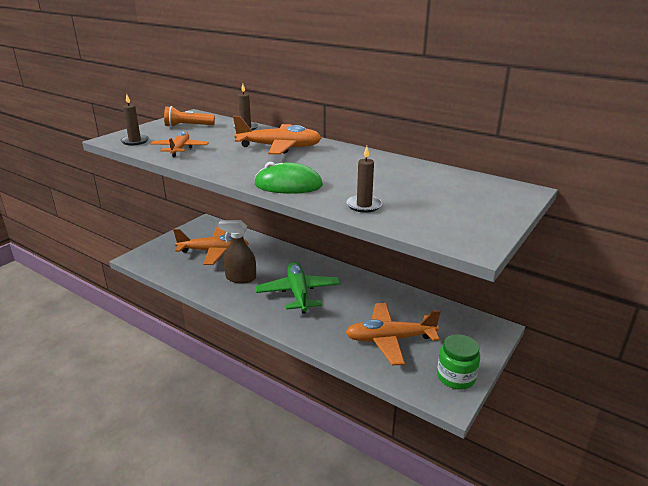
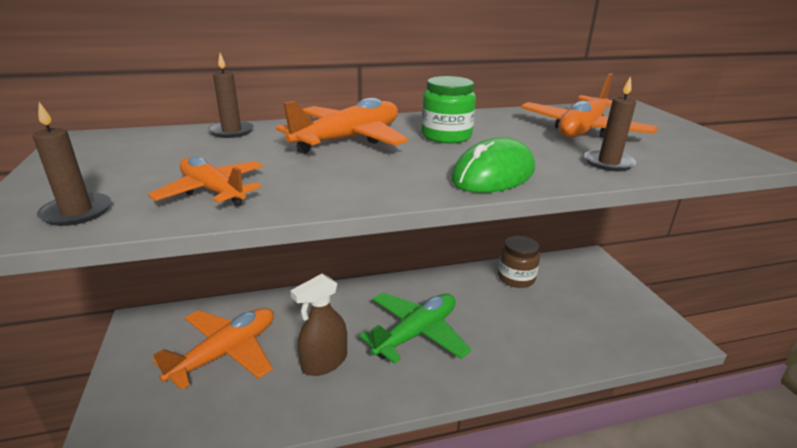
camera: 50 degrees left, 0 degrees up
orange flashlight [164,106,215,127] -> none
green plane [256,262,340,314] -> green plane turned 105 degrees clockwise [359,293,471,364]
orange plane [346,303,441,365] -> orange plane moved to [521,73,658,138]
green jar [437,334,480,389] -> green jar moved to [422,76,476,143]
none -> brown jar [498,236,540,288]

